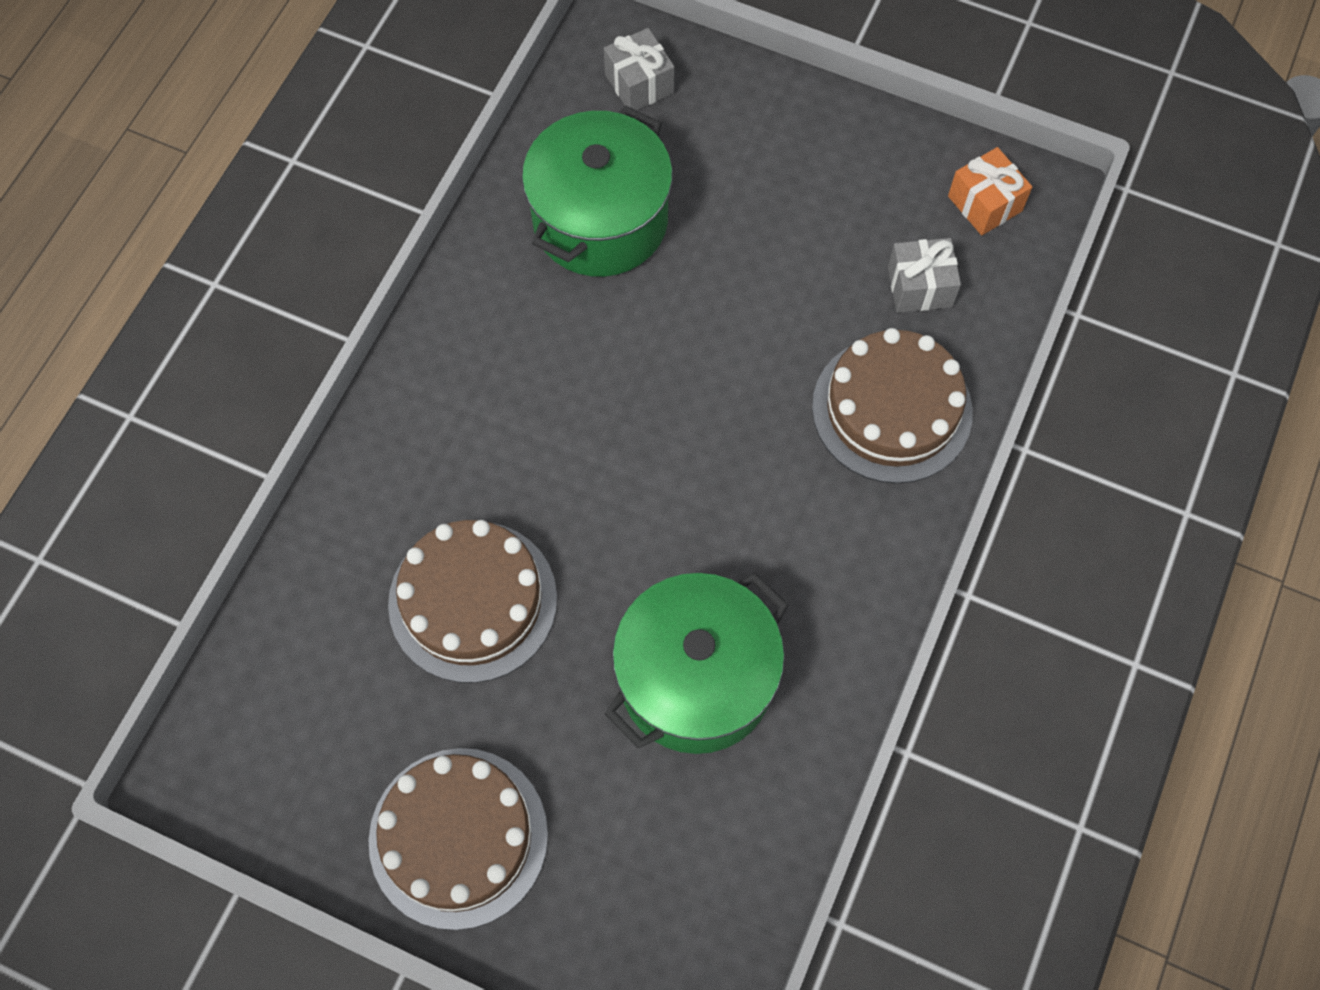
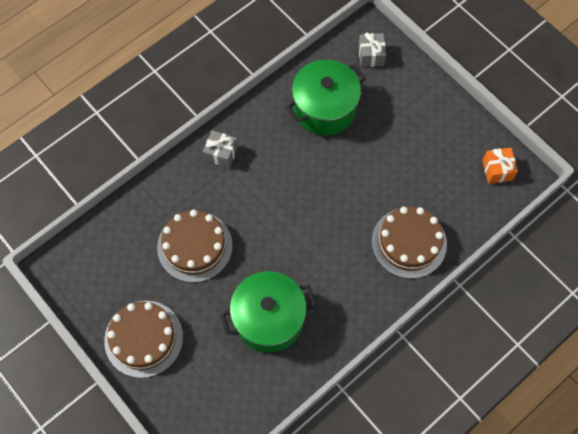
camera: 25 degrees right, 0 degrees up
grey gift [888,238,961,313] -> grey gift moved to [203,130,238,168]

